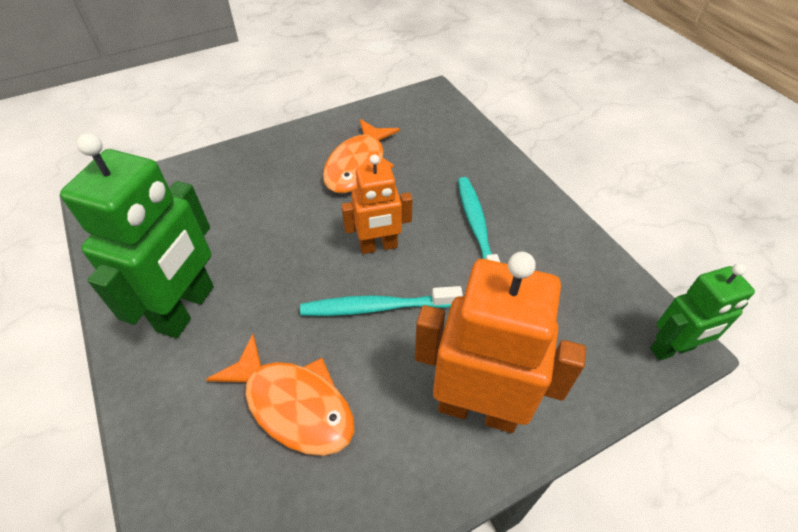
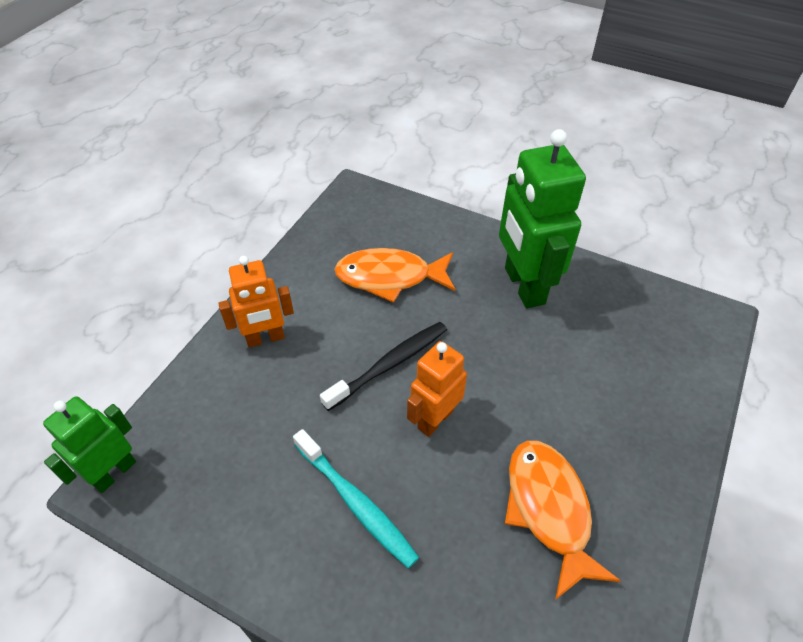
camera: 145 degrees right, 0 degrees up
turquoise toothbrush [300,286,463,316] -> black toothbrush [320,322,447,411]
orange robot [415,252,586,433] -> orange robot [219,256,294,347], size x0.60

